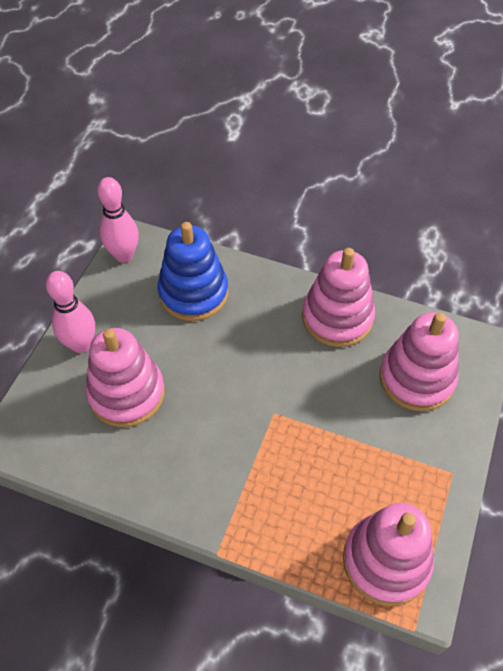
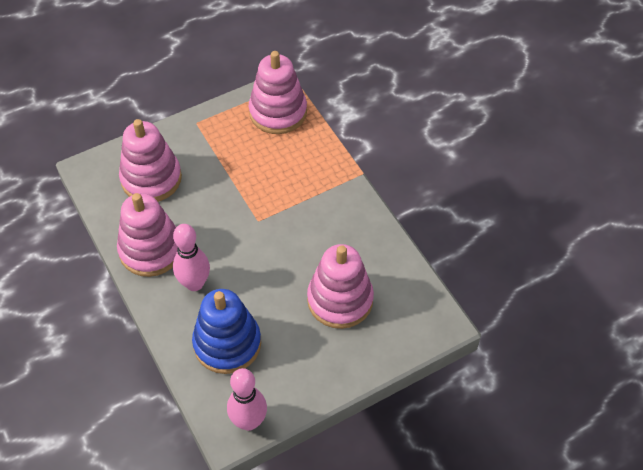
camera: 140 degrees left, 0 degrees up
pink bowling pin [46,271,95,353] -> pink bowling pin moved to [173,224,210,291]

